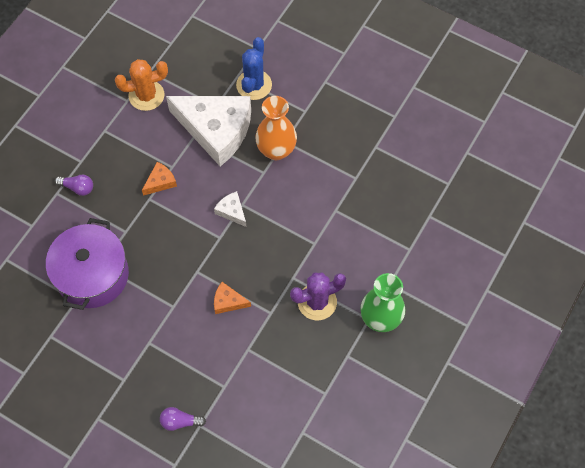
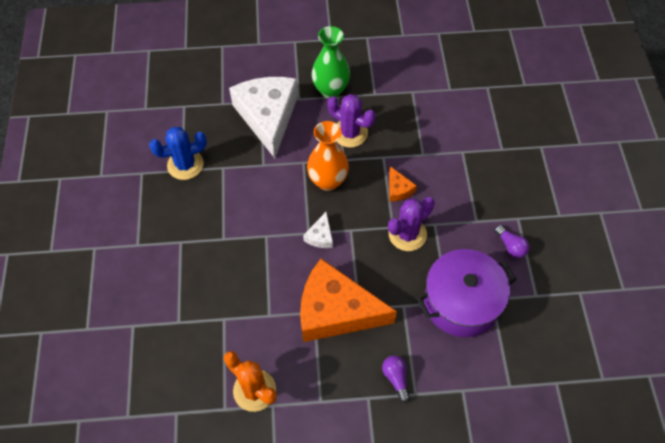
camera: 125 degrees left, 5 degrees down
orange cheese [142,162,177,196] -> orange cheese [300,259,397,342], size x2.45
purple light bulb [160,407,206,431] -> purple light bulb moved to [494,225,529,258]
white cheese [166,96,251,166] -> white cheese moved to [229,77,298,158]
blue cactus [236,37,272,100] -> blue cactus moved to [149,127,207,180]
orange vase [255,96,297,160] -> orange vase moved to [307,121,349,191]
none -> purple cactus [388,197,435,251]

